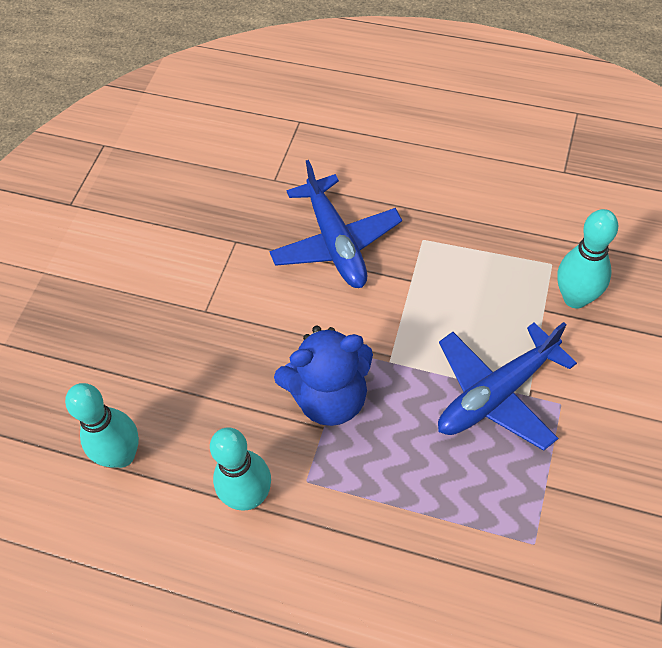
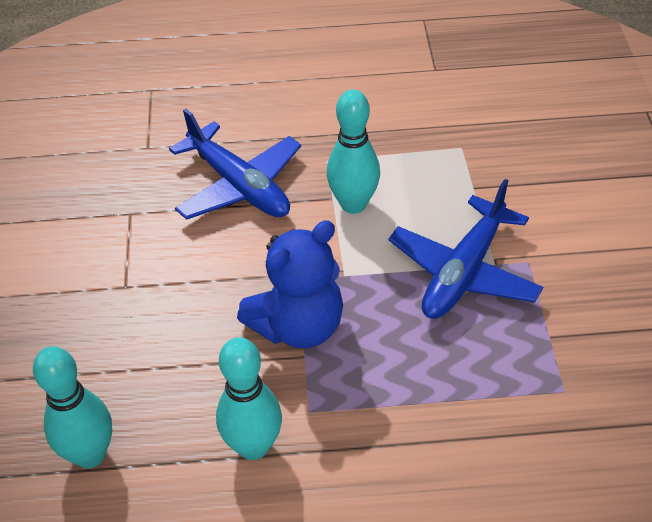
camera: 25 degrees left, 10 degrees down
turquoise bowling pin [557,209,618,309] -> turquoise bowling pin moved to [327,89,380,214]

